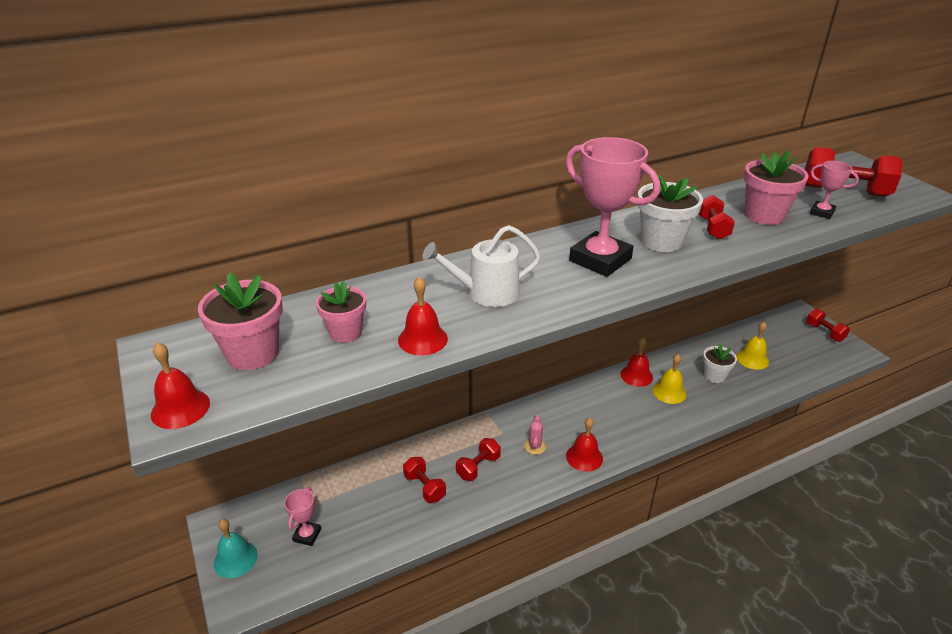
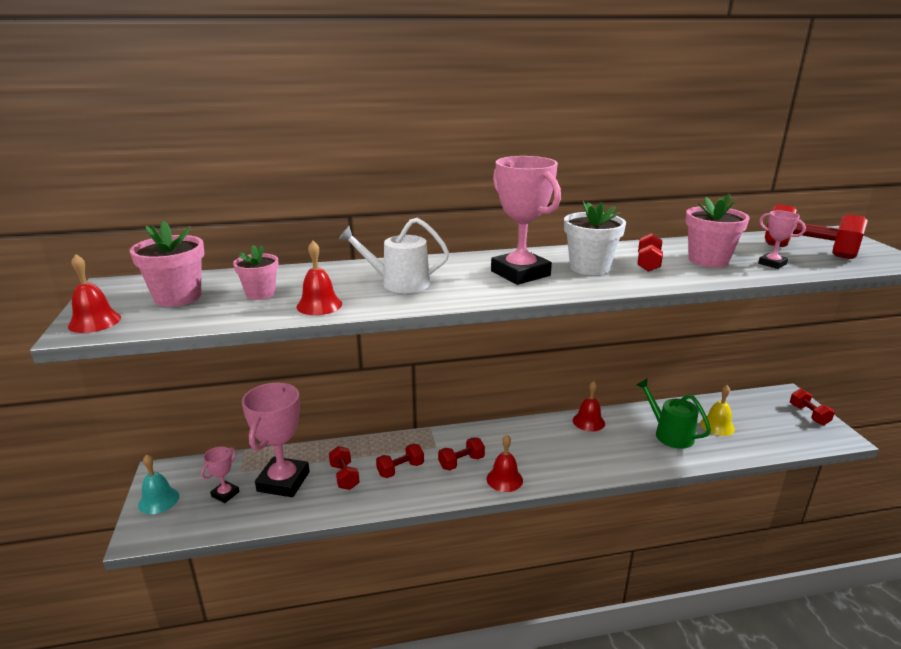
camera: 15 degrees right, 10 degrees down
pink cactus [524,415,546,455] -> red dumbbell [438,437,485,470]
yellow bell [653,354,686,404] -> none
white flower pot [703,344,737,383] -> green watering can [636,378,711,449]
none -> pink trophy [242,383,310,497]

